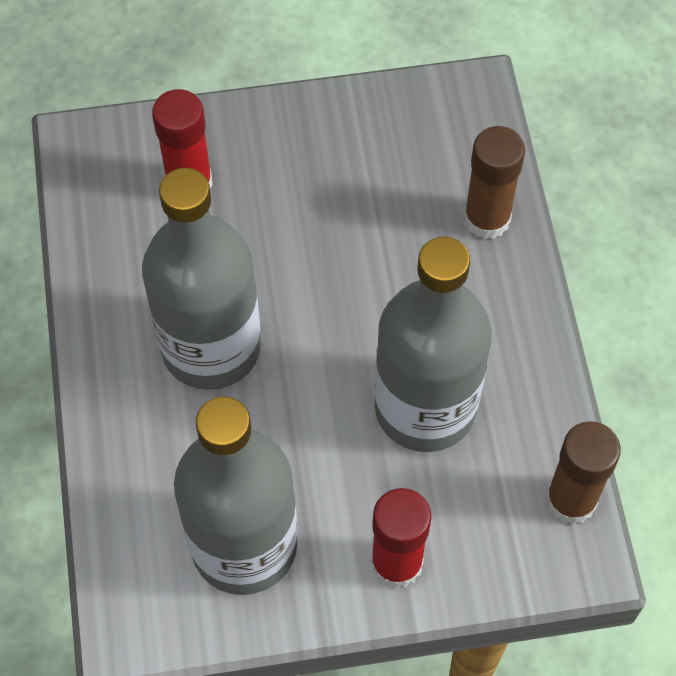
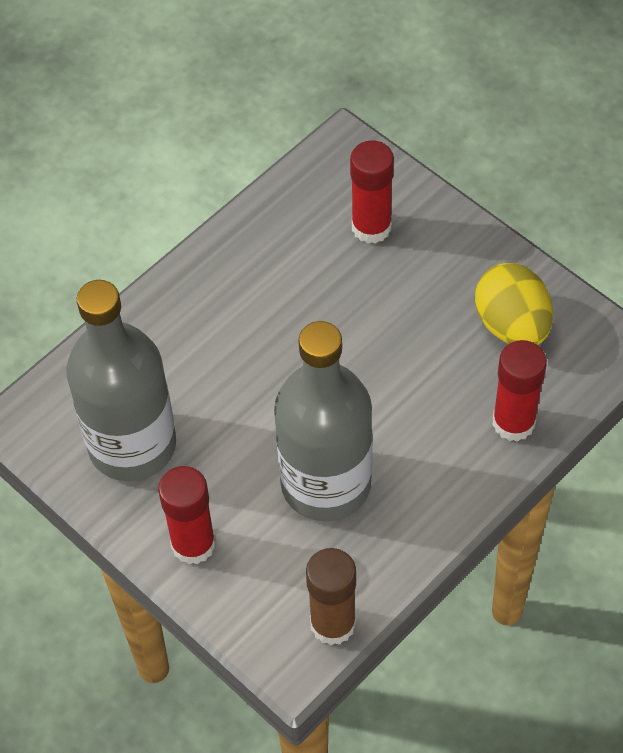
camera: 55 degrees right, 5 degrees down
grey bottle [142,168,261,390] -> none
brown glue stick [464,126,525,239] -> red glue stick [493,340,547,442]
none -> yellow egg [475,263,553,345]

